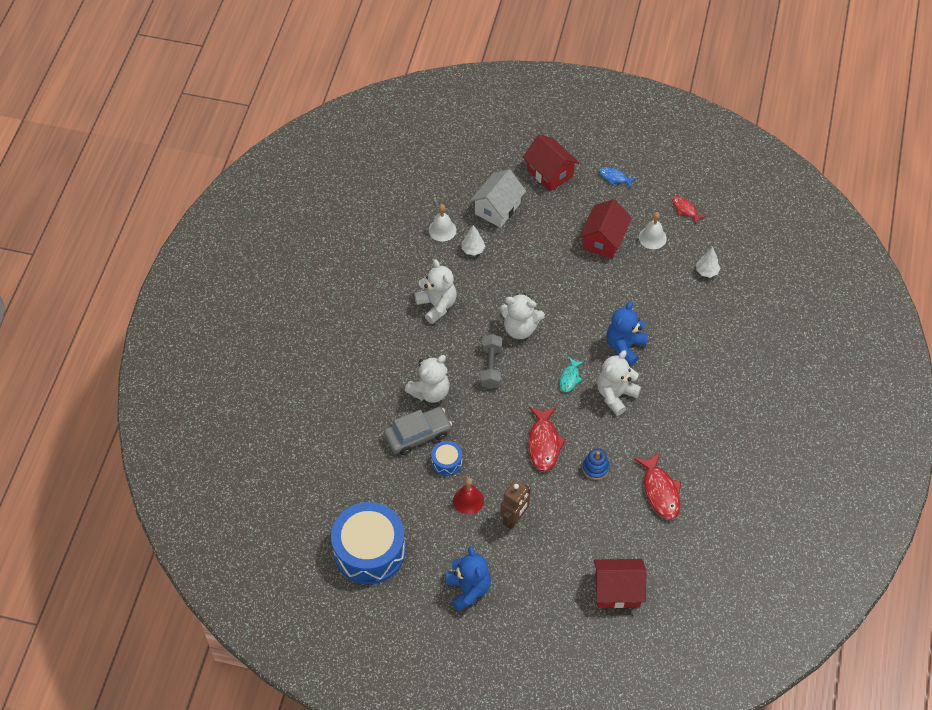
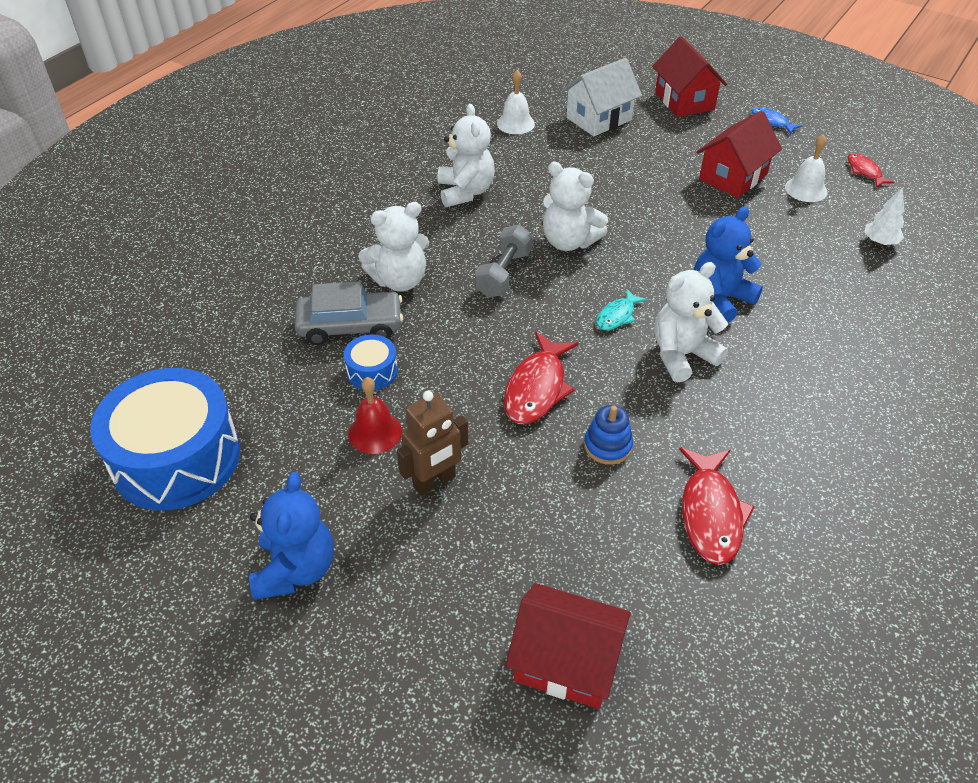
camera: 20 degrees right, 10 degrees down
white tree [461,225,485,256] -> none

